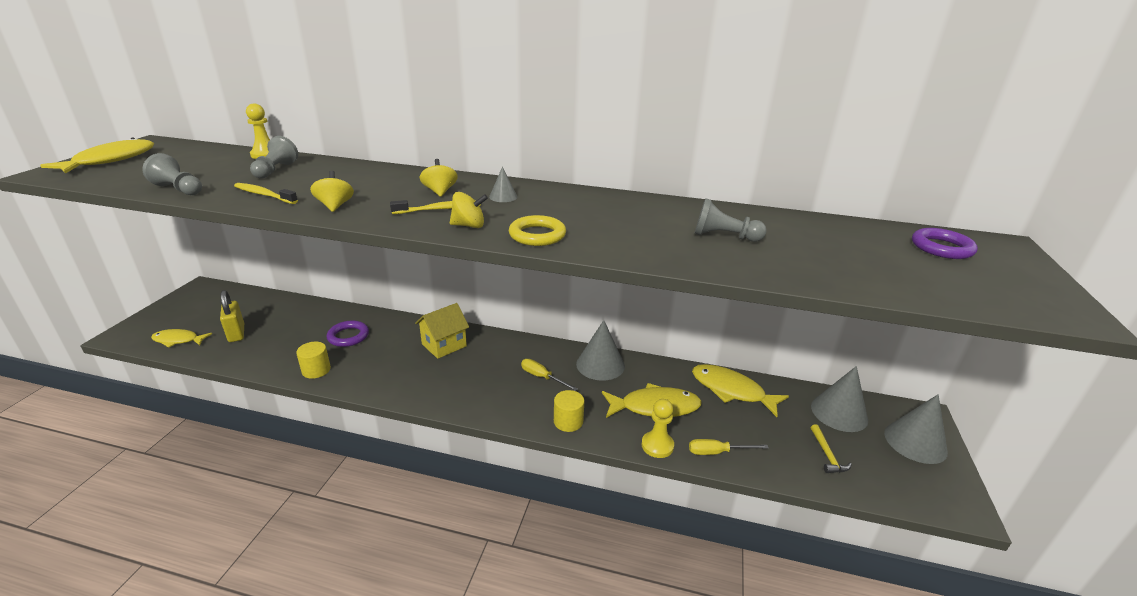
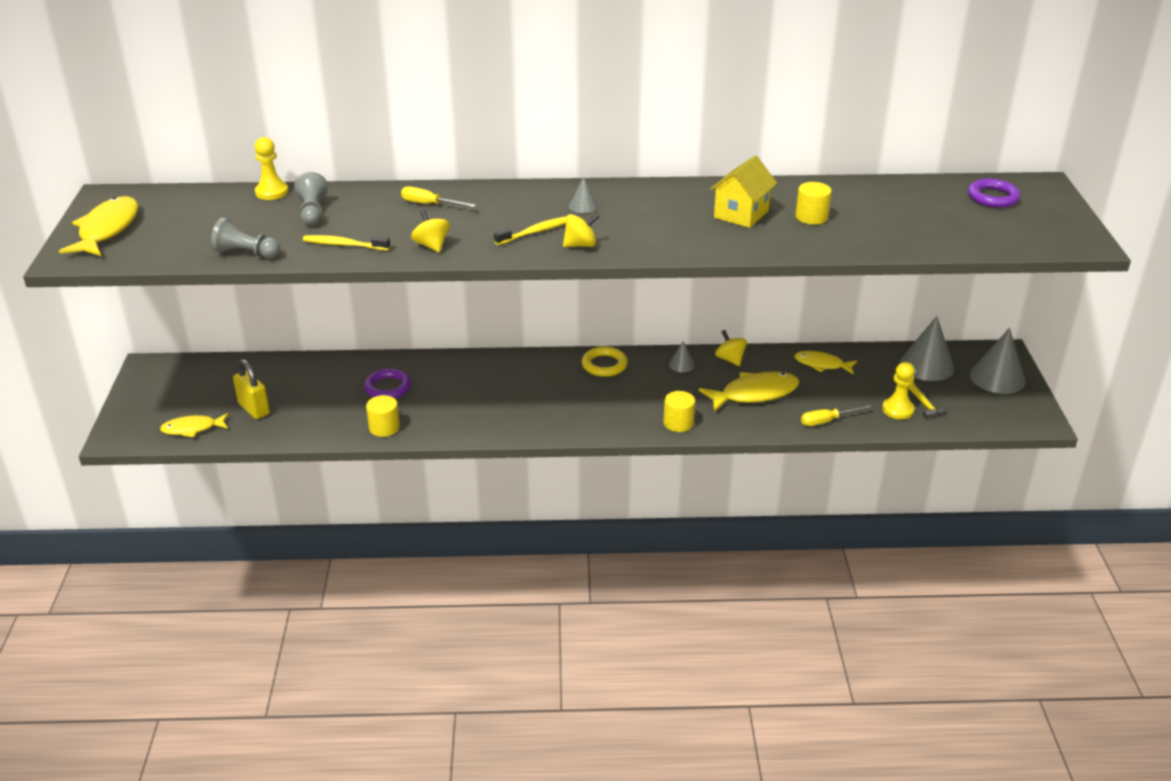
camera: 15 degrees left, 5 degrees up
yellow house [415,303,469,359] -> yellow house moved to [710,155,777,228]
yellow spinning top [420,159,458,197] -> yellow spinning top moved to [715,330,747,366]
yellow ring [509,215,566,246] -> yellow ring moved to [582,346,628,377]
yellow screwdriver [521,359,578,391] -> yellow screwdriver moved to [401,186,476,207]
grey cone [576,320,625,381] -> grey cone [669,341,695,372], size x0.49
yellow pawn [641,399,674,458] -> yellow pawn moved to [882,362,915,419]
yellow fish [692,364,789,417] -> yellow fish [794,351,857,374], size x0.63
grey pawn [695,198,767,242] -> yellow cylinder [796,182,832,225]

